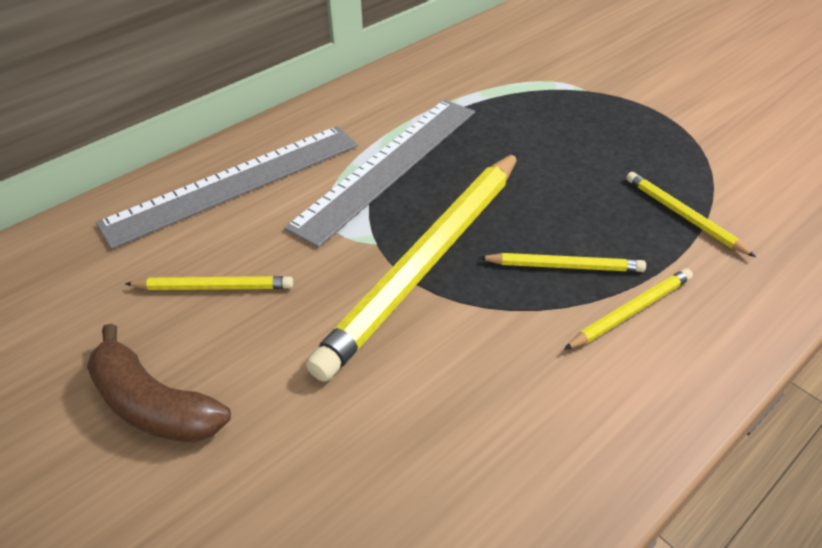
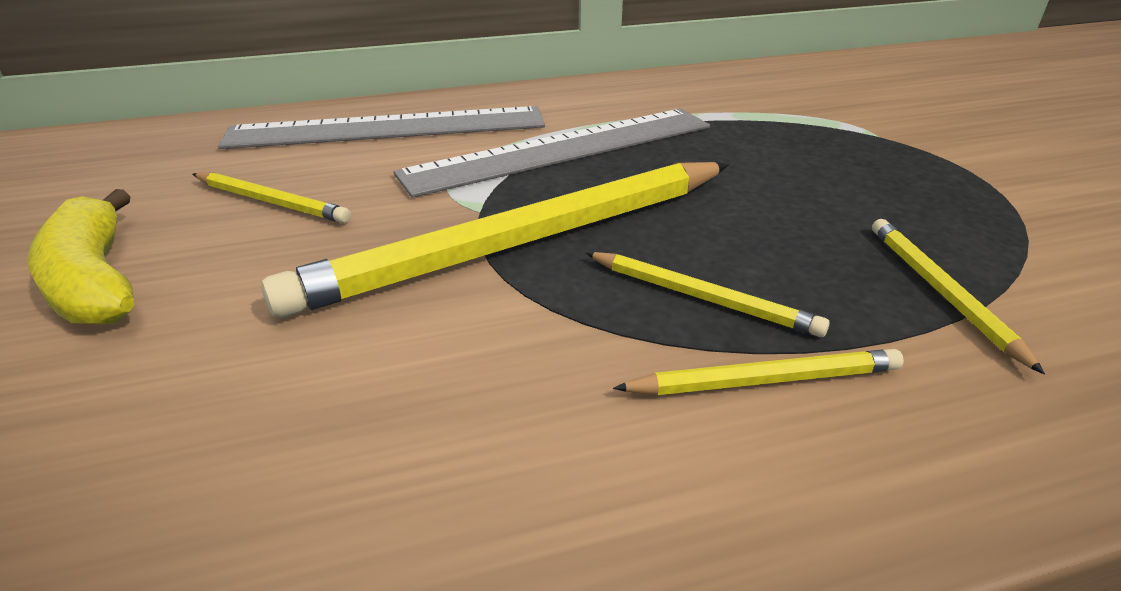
camera: 25 degrees right, 10 degrees down
brown banana [87,324,231,443] -> yellow banana [27,189,134,325]

